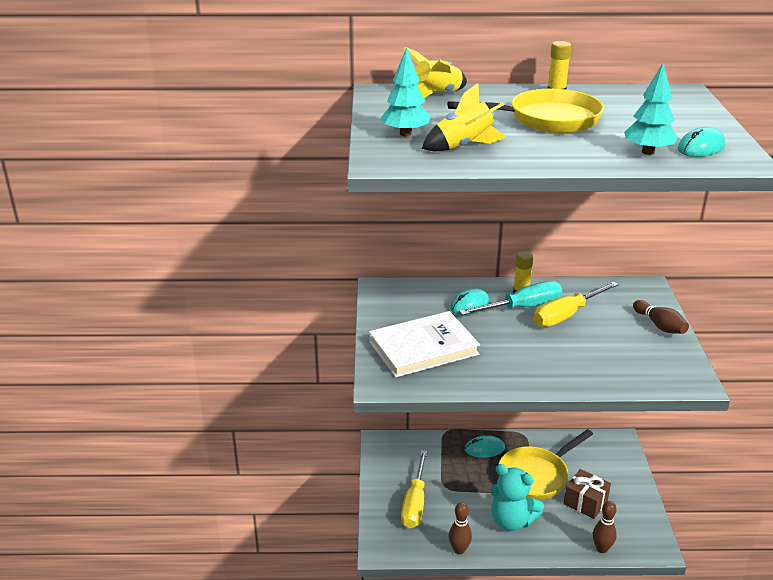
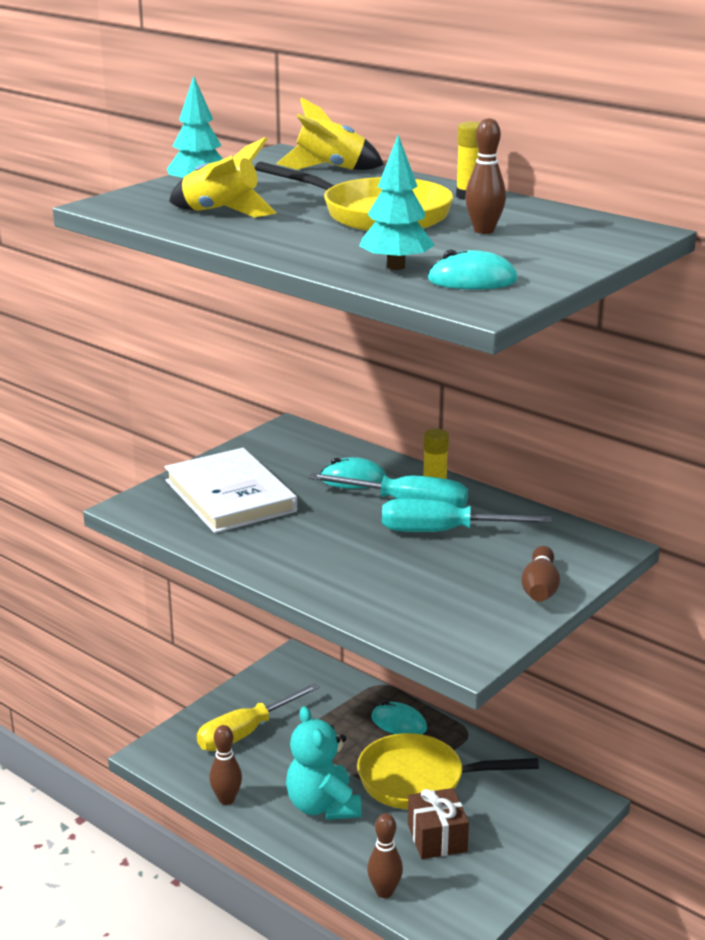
camera: 40 degrees right, 5 degrees down
white book [369,311,480,378] -> white book turned 45 degrees clockwise [165,448,297,533]
yellow screwdriver [533,281,619,327] -> turquoise screwdriver [382,499,552,532]
none -> brown bowling pin [465,118,506,234]

